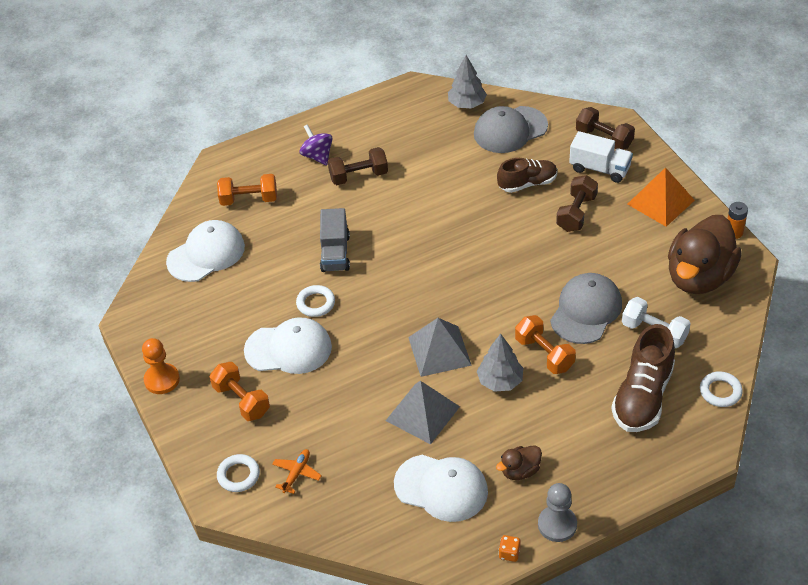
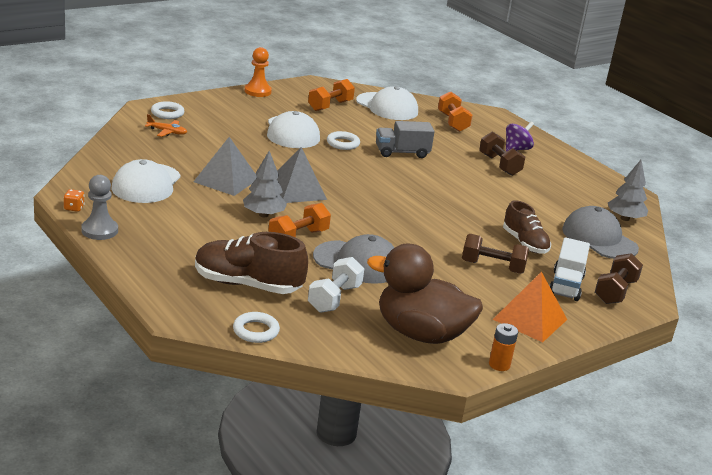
camera: 75 degrees right, 20 degrees down
orange dumbbell [210,362,270,421] -> orange dumbbell moved to [308,79,355,111]
brown duck [496,445,542,480] -> none

